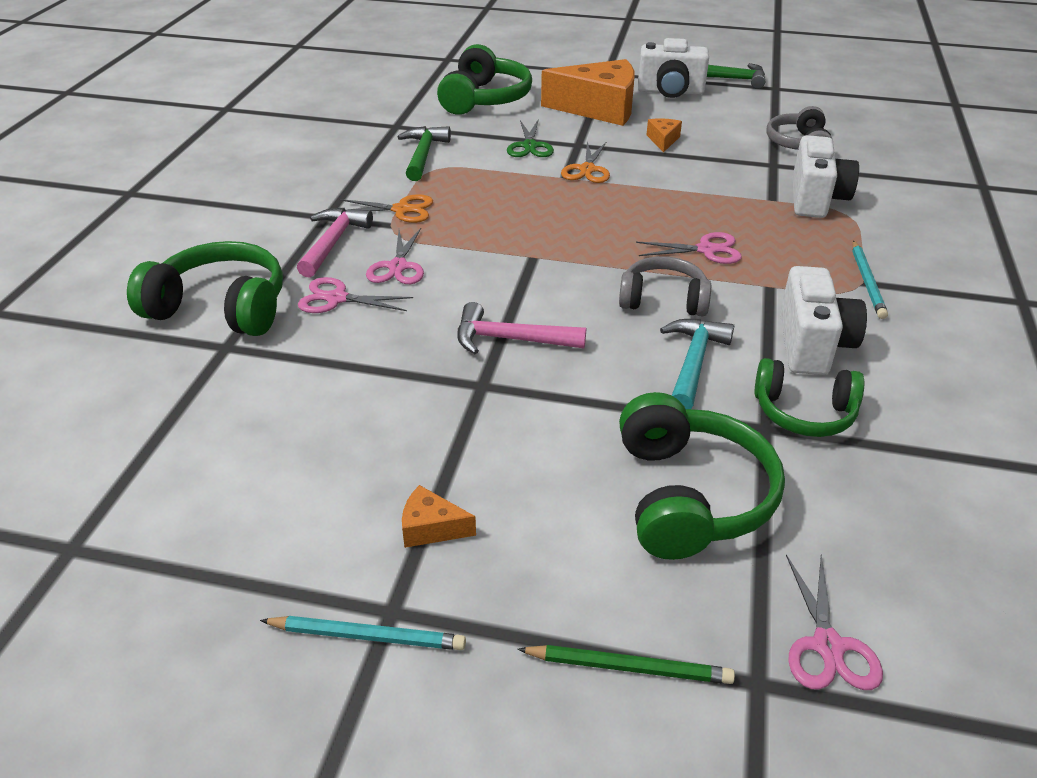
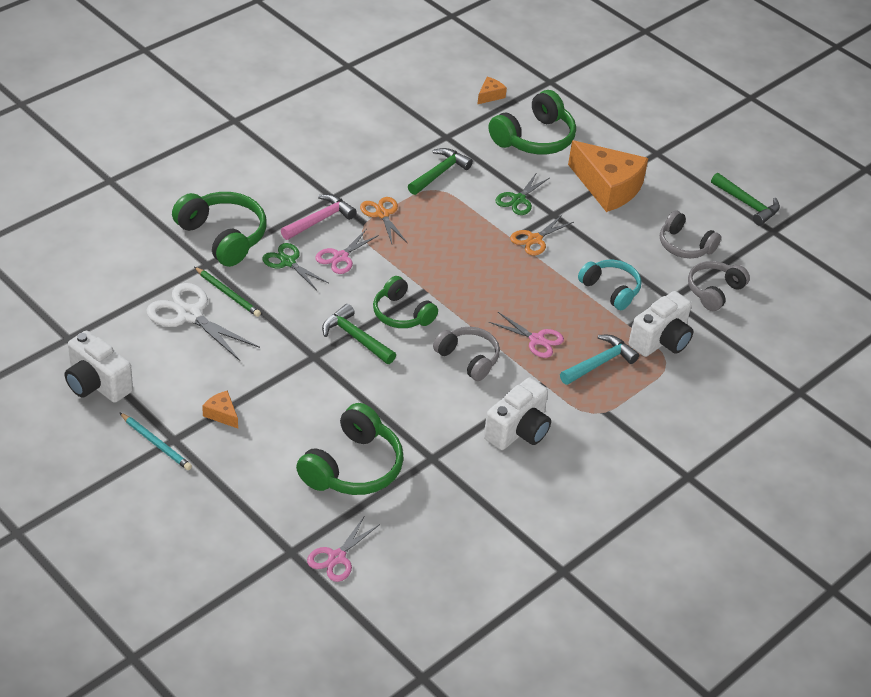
camera: 30 degrees right, 5 degrees up
pink scissors [298,277,413,313] -> green scissors [262,243,328,290]
orange scissors [339,194,433,223] -> orange scissors turned 150 degrees counterclockwise [360,197,407,244]
pink hammer [457,302,586,354] -> green hammer [322,304,396,364]
green pencil [517,645,735,684] -> green pencil moved to [194,267,261,317]
white camera [638,38,709,98] -> white camera moved to [65,331,133,403]
orange cheese [647,118,682,153] -> orange cheese moved to [477,77,507,105]
turquoise hammer [660,319,734,409] -> turquoise hammer moved to [560,335,639,385]
green headphones [754,358,864,437] -> green headphones moved to [373,276,438,328]
turquoise pencil [852,240,888,319] -> none
none -> white scissors [146,283,260,361]
none -> turquoise headphones [578,260,641,310]
none -> grey headphones [660,210,721,258]

